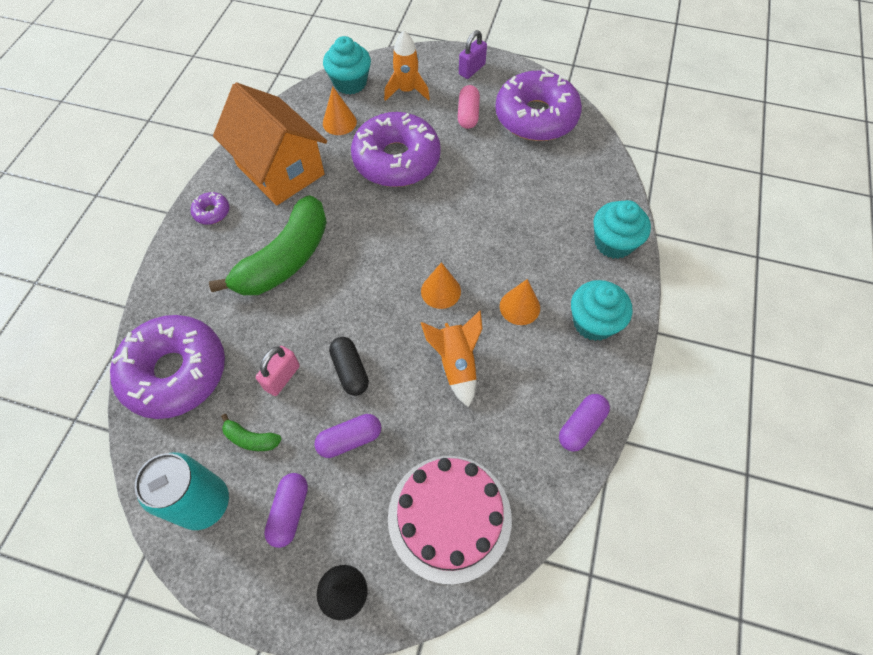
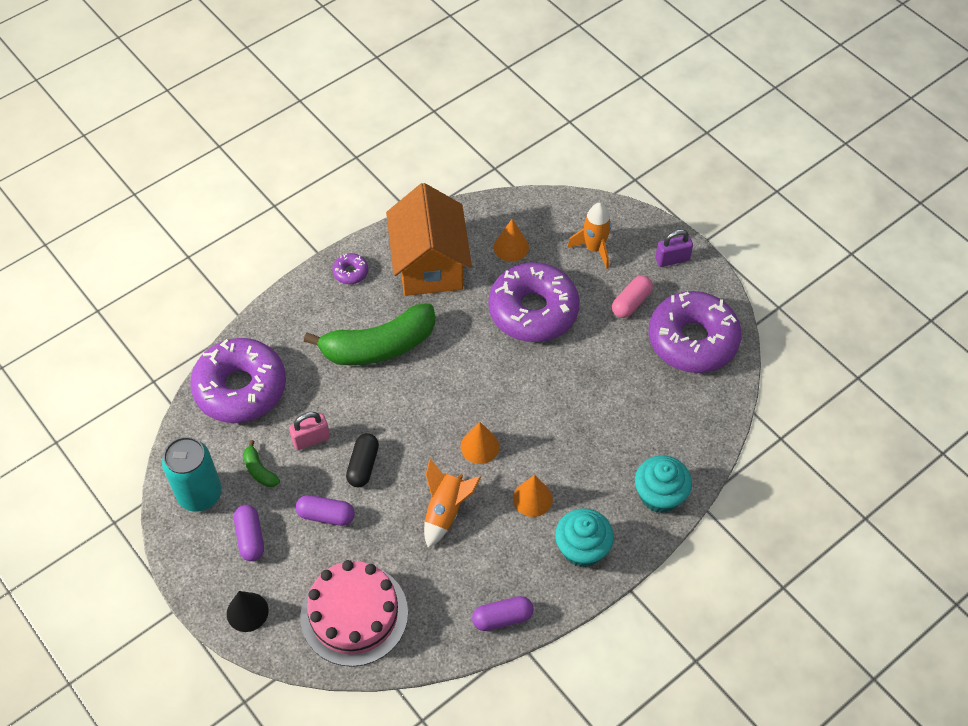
camera: 35 degrees right, 5 degrees down
purple capsule [264,473,308,548] -> purple capsule turned 60 degrees counterclockwise [234,505,264,561]
turquoise cupcake [323,36,371,95] -> none

